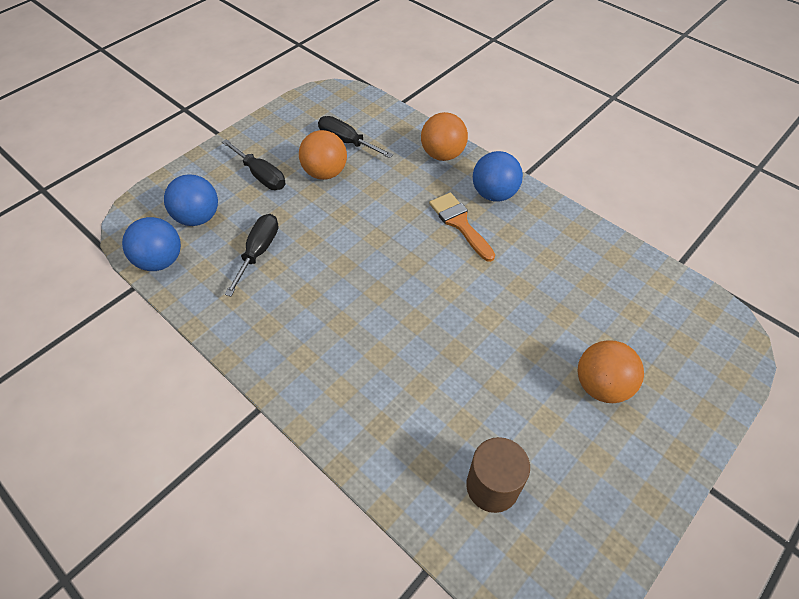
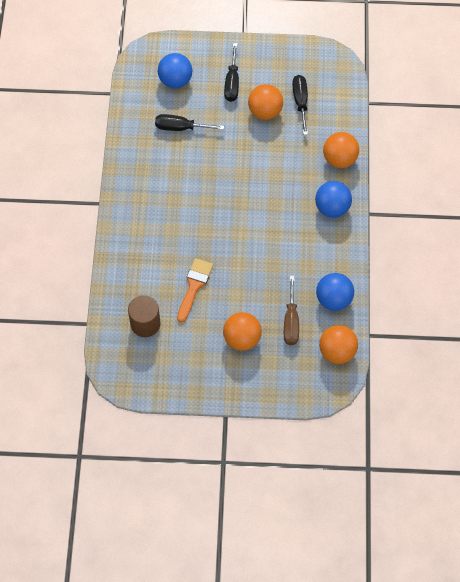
camera: 50 degrees right, 10 degrees up
blue ball [122,217,181,271] -> blue ball moved to [316,273,354,311]
black screwdriver [225,214,279,296] -> black screwdriver turned 150 degrees counterclockwise [155,114,224,131]
orange brush [429,193,495,262] -> orange brush moved to [177,258,213,323]
none -> brown screwdriver [284,276,299,345]
none -> orange ball [319,325,358,364]

